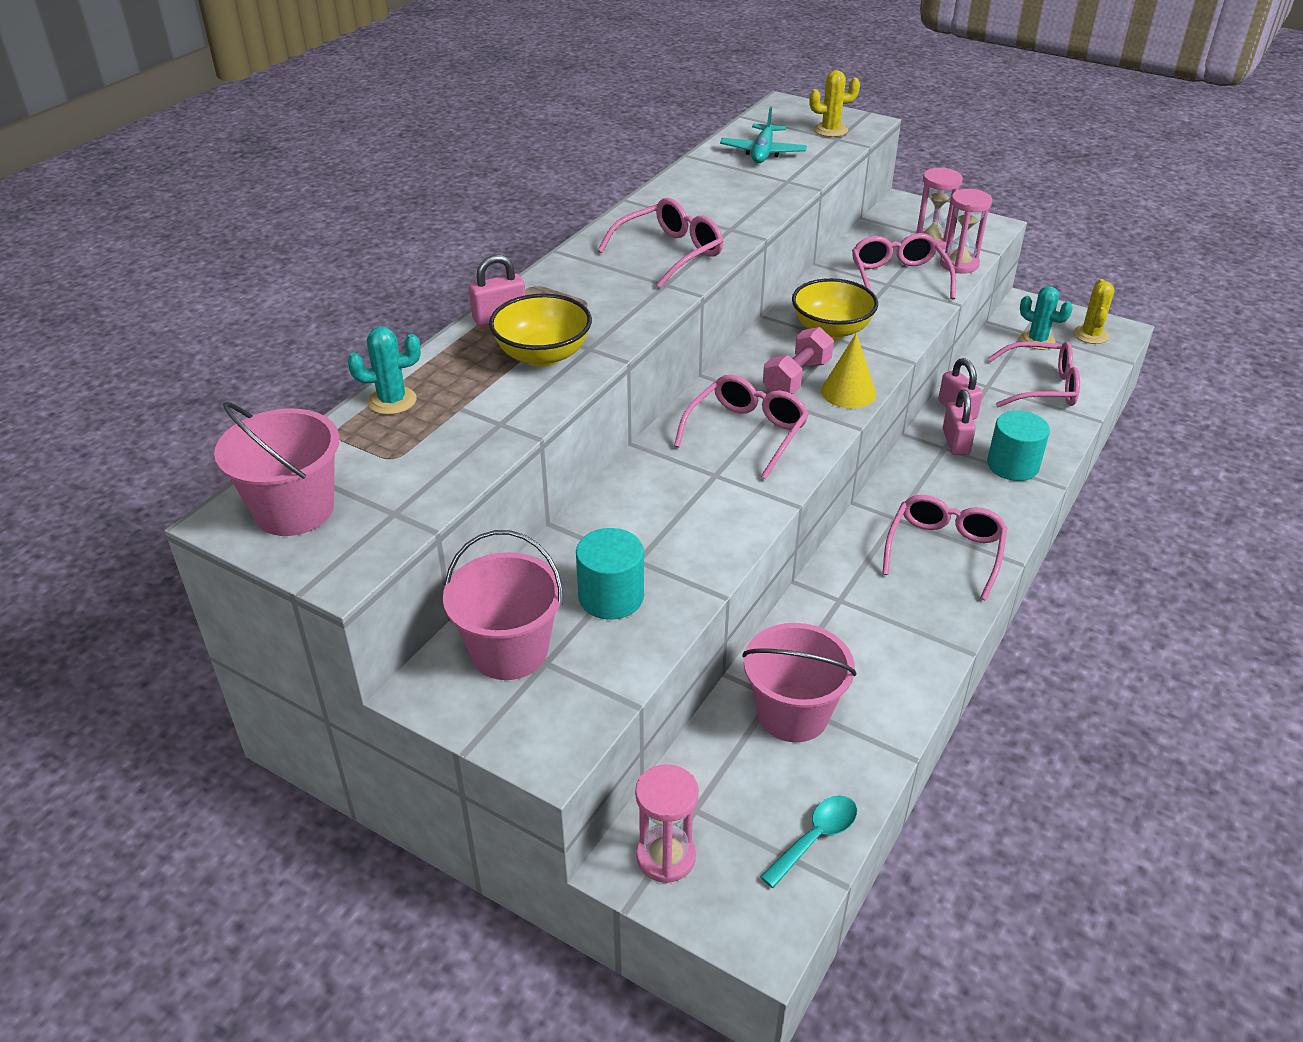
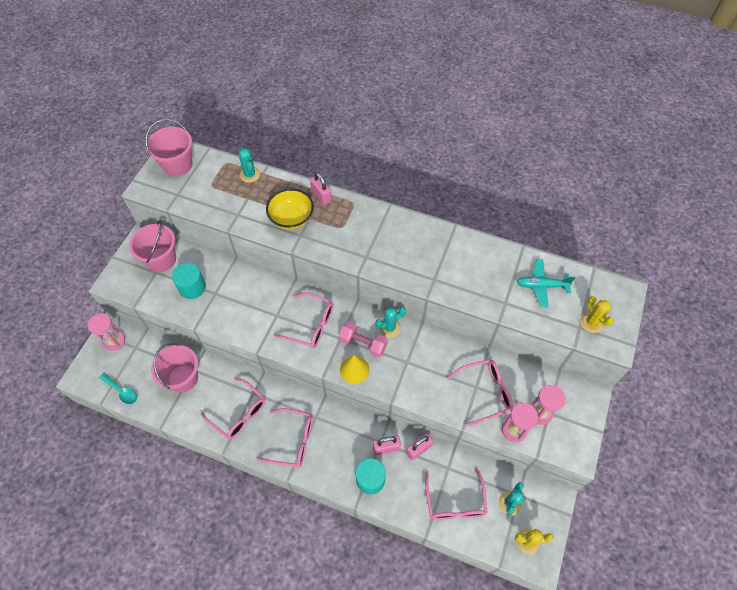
camera: 80 degrees right, 20 degrees up
pink glasses [598,198,723,288] -> pink glasses moved to [201,378,265,439]
yellow bowl [792,278,878,339] -> none
none -> turquoise cactus [375,307,406,337]

